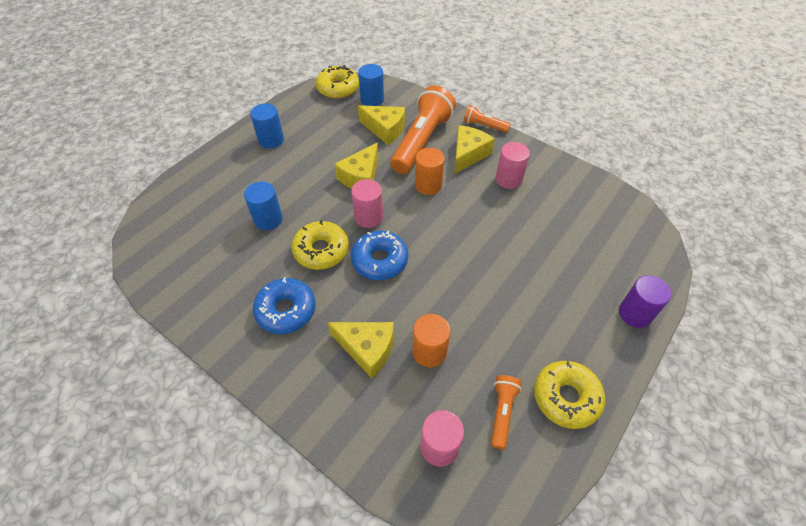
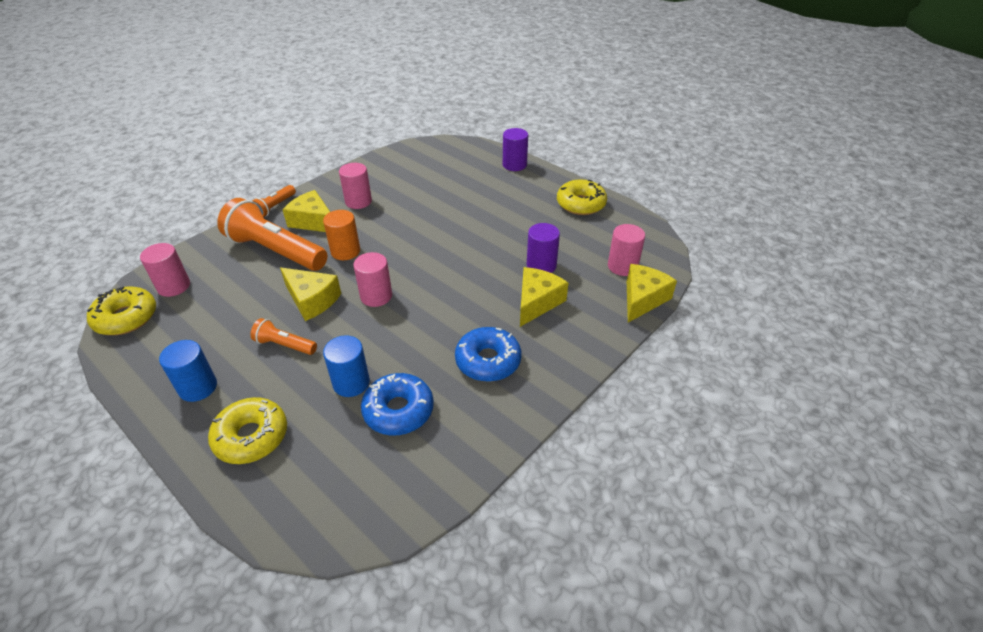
camera: 85 degrees left, 10 degrees down
yellow donut [292,220,349,270] -> yellow donut moved to [208,397,287,464]
blue donut [351,231,408,281] -> blue donut moved to [361,373,434,435]
blue cylinder [358,64,384,106] -> pink cylinder [140,243,190,297]
yellow cheese [358,105,405,145] -> yellow cheese moved to [627,264,677,323]
orange cylinder [413,314,450,368] -> purple cylinder [527,223,560,273]
orange flashlight [491,375,522,450] -> orange flashlight moved to [250,318,317,355]

